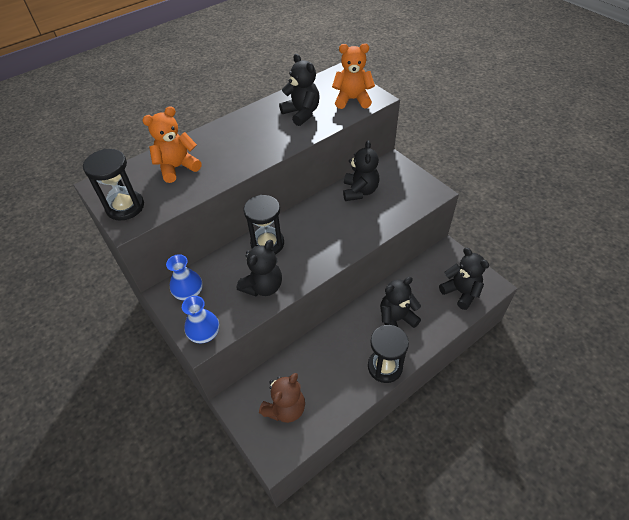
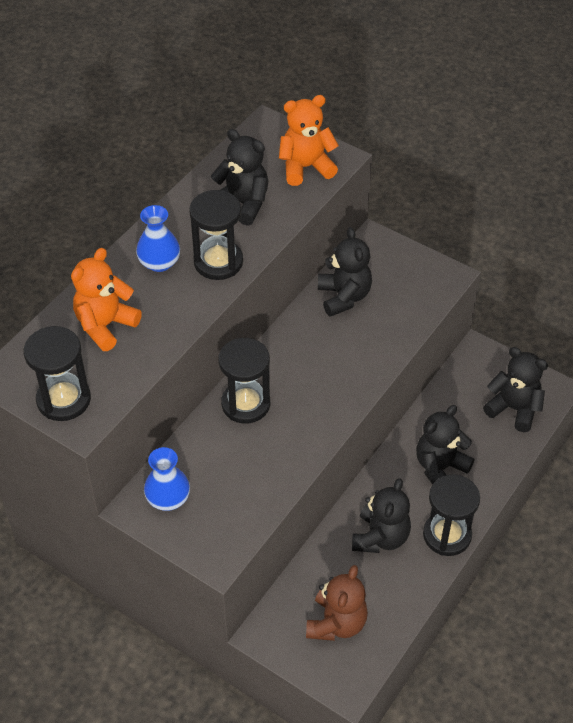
camera: 20 degrees left, 0 degrees up
blue vase [182,296,219,343] -> blue vase moved to [136,205,180,272]
black teddy bear [237,240,282,296] -> black teddy bear moved to [352,478,411,553]
none -> black hourglass [189,190,243,280]

